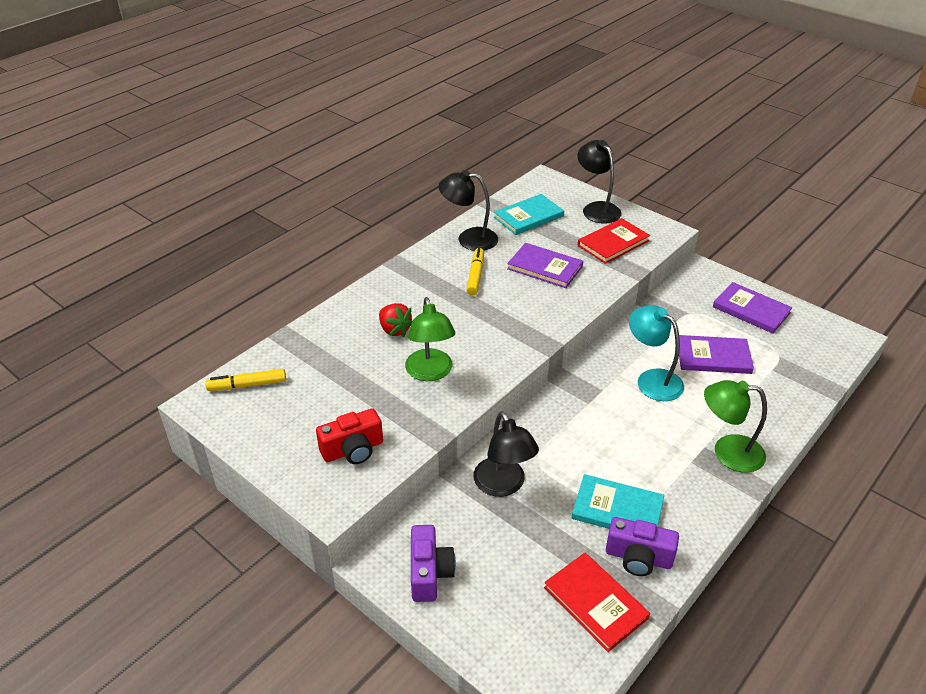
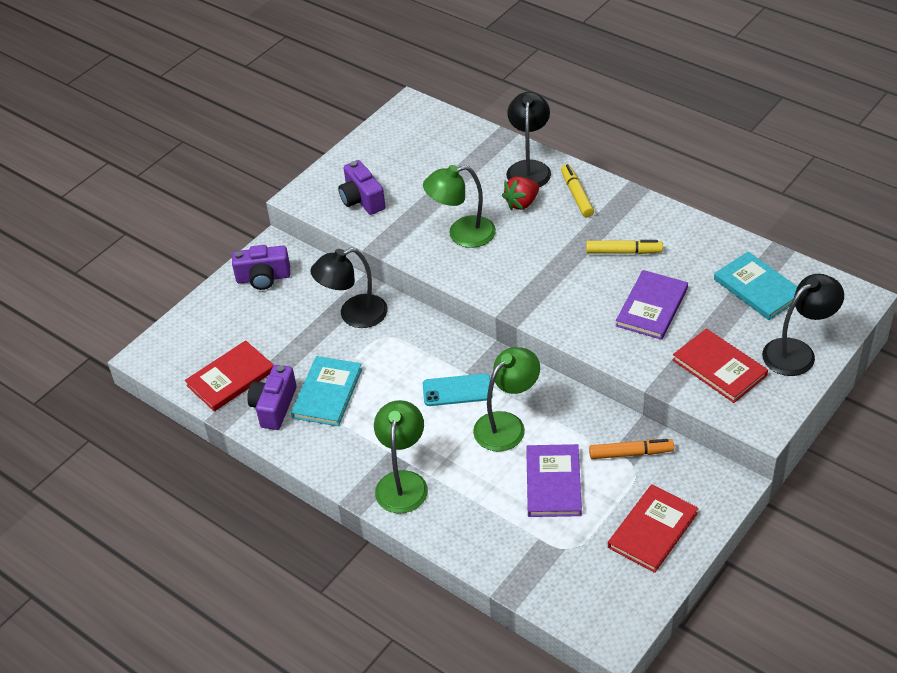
camera: 90 degrees right, 5 degrees up
yellow marker [205,369,286,391] -> yellow marker moved to [561,164,594,217]
red camera [316,408,383,464] -> purple camera [338,160,385,215]
black lamp [438,170,498,251] -> black lamp moved to [506,92,551,187]
turquoise lamp [629,305,684,401] -> green lamp [473,347,540,452]
purple book [713,282,792,334] -> red book [608,484,698,573]
none -> turquoise phone [423,373,493,406]
none -> orange marker [589,439,674,459]

